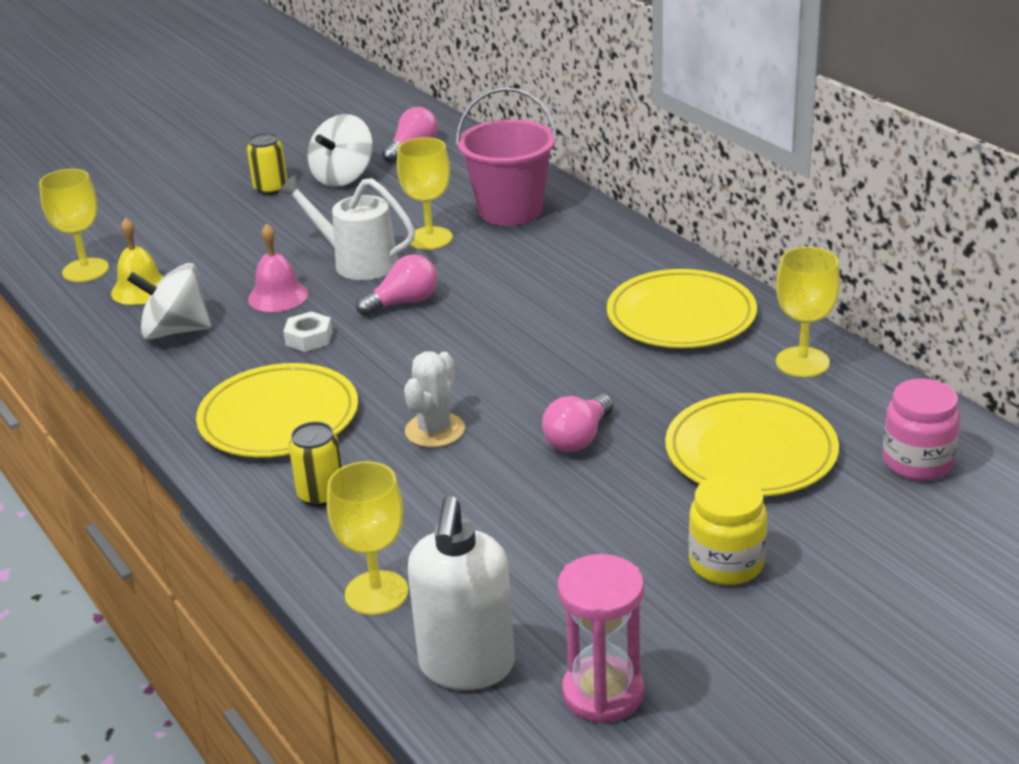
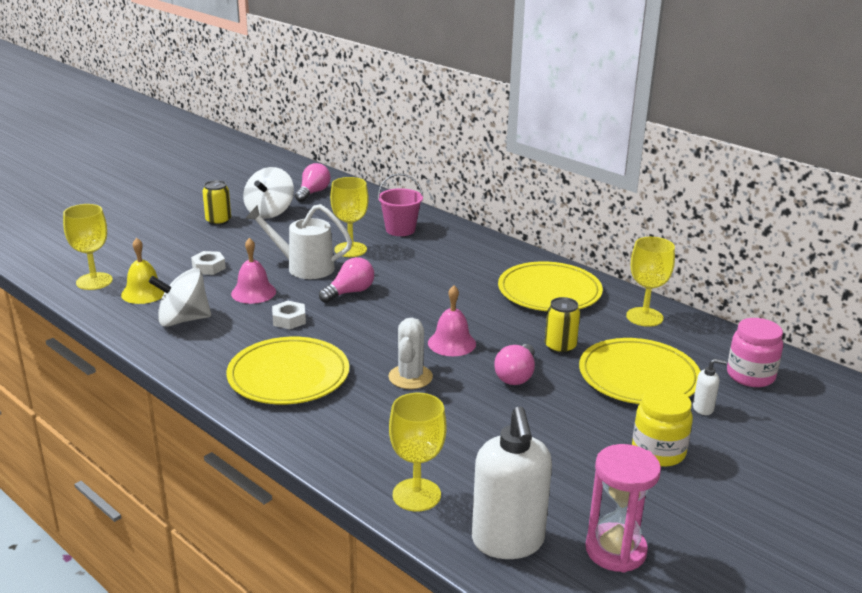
camera: 15 degrees left, 5 degrees down
yellow can [289,422,342,507] -> yellow can moved to [545,297,580,354]
pink bucket [456,87,557,226] -> pink bucket [378,173,423,236], size x0.65
none -> white nut [191,251,226,275]
none -> pink bell [428,286,476,356]
none -> white soap dispenser [693,359,727,415]

